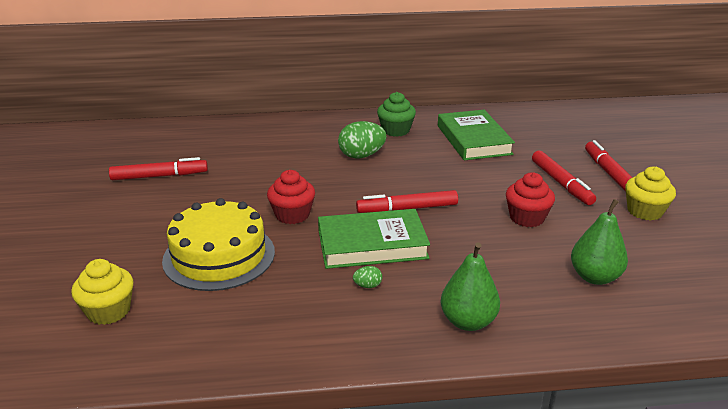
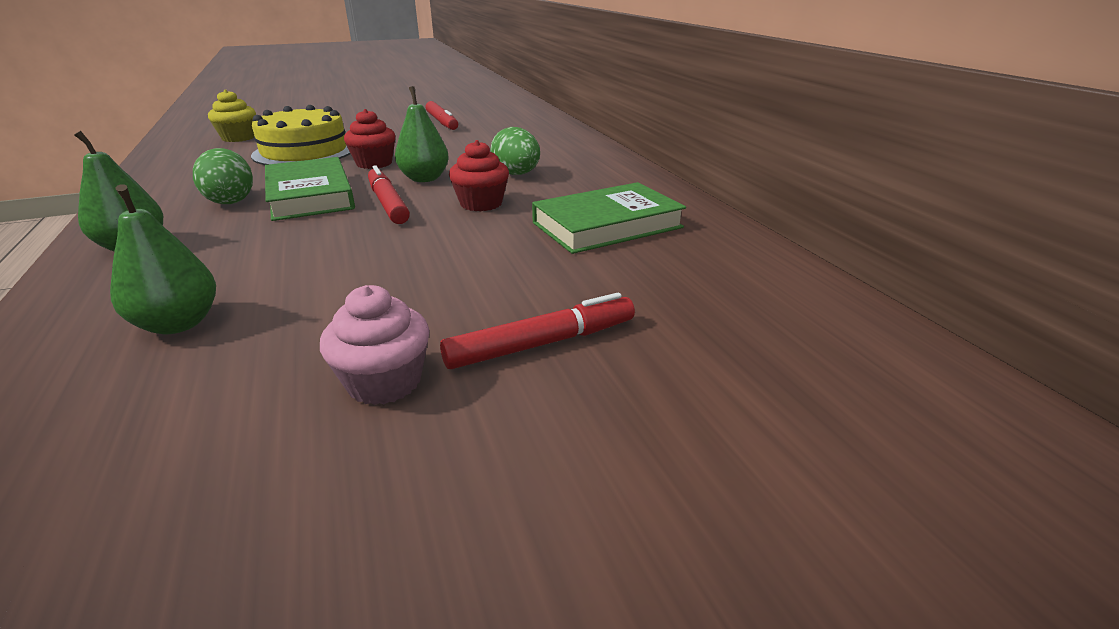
camera: 75 degrees right, 0 degrees up
green egg [353,266,382,288] -> green egg [193,148,253,204], size x2.20
green cupcake [377,92,416,137] -> none
red cupcake [506,172,555,227] -> red cupcake moved to [449,140,509,212]
red marker [532,151,596,205] -> none
yellow cupcake [625,167,676,221] -> pink cupcake [320,285,429,405]
none -> green pear [395,86,449,182]

